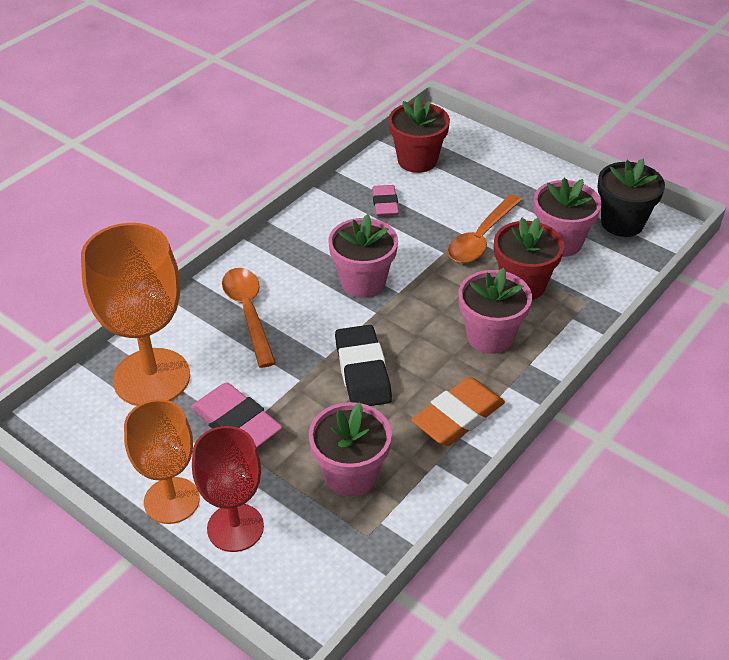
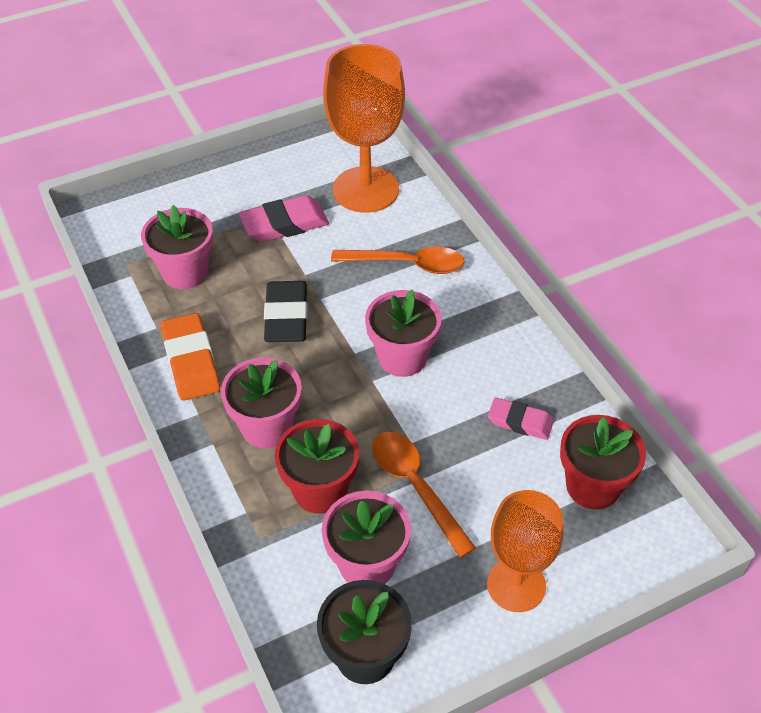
camera: 115 degrees right, 5 degrees up
orange goblet [124,399,200,524] -> orange goblet moved to [487,490,564,612]
red goblet [192,426,264,552] -> none
black eraser [335,325,392,406] -> black eraser turned 75 degrees clockwise [264,281,308,342]

